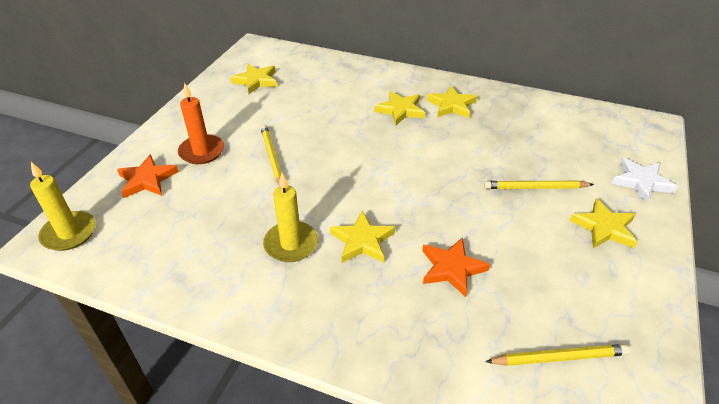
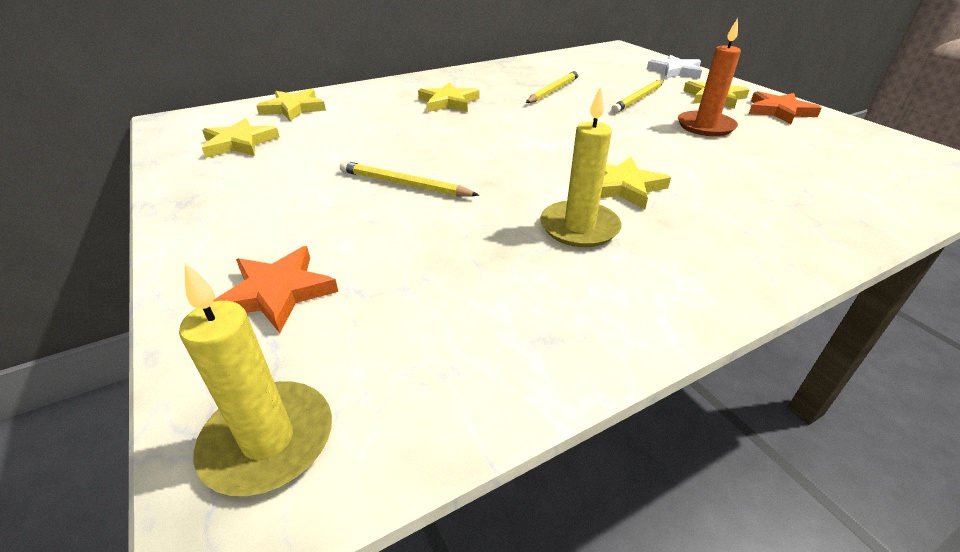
camera: 50 degrees left, 5 degrees down
orange candle [178,83,224,164] -> orange candle moved to [678,18,741,136]
orange star [422,238,490,297] -> orange star moved to [749,91,822,124]
yellow star [427,86,477,118] -> yellow star moved to [256,89,326,121]
yellow pencil [485,344,630,366] -> yellow pencil moved to [526,70,580,103]

